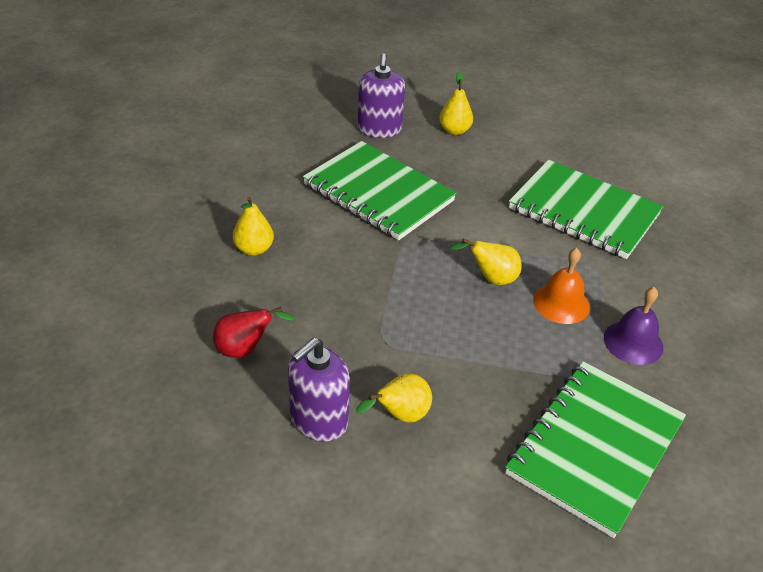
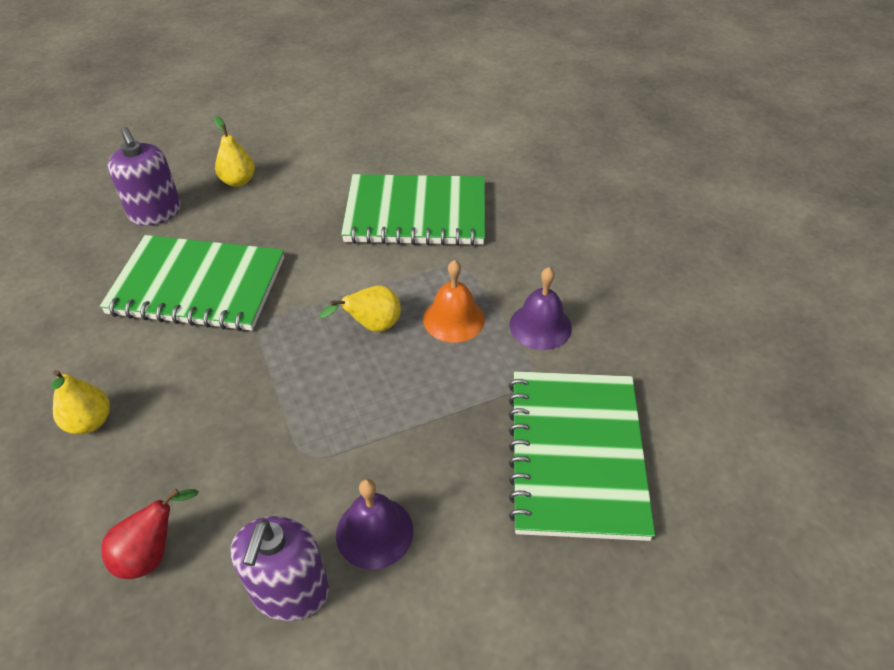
camera: 30 degrees left, 5 degrees up
yellow pear [356,373,432,423] -> purple bell [336,479,413,570]

